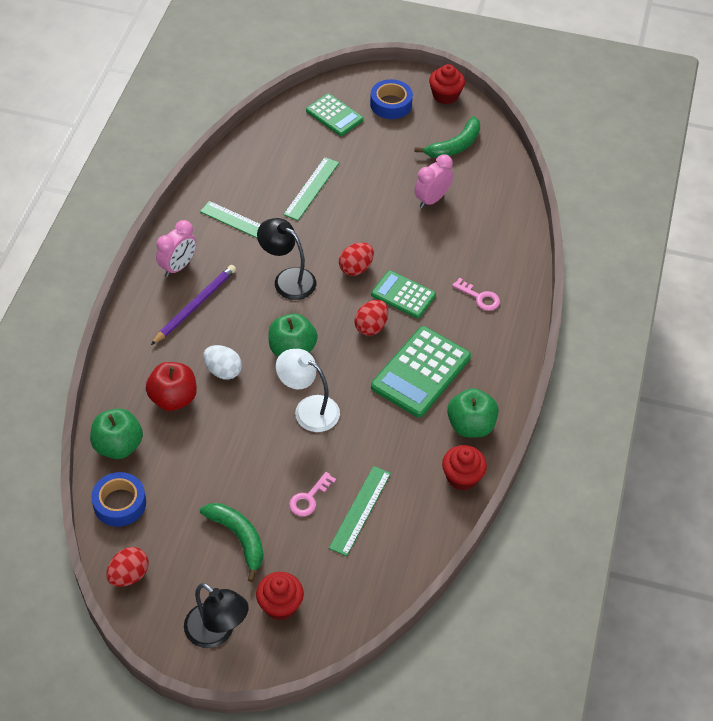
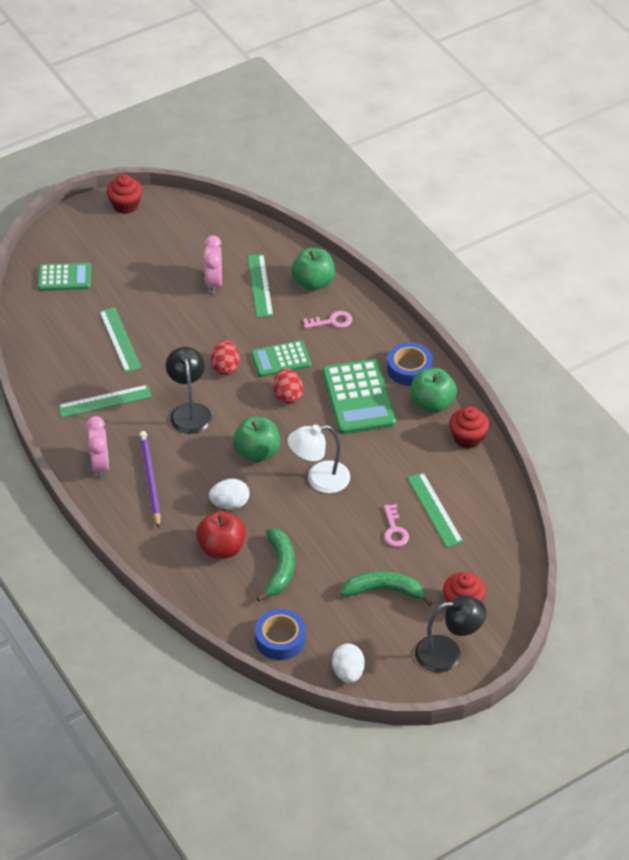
camera: 45 degrees left, 5 degrees down
green apple [90,409,143,459] -> green apple moved to [291,248,335,291]
red egg [106,547,149,587] -> white egg [332,643,365,683]
black lamp [257,218,316,300] -> black lamp turned 90 degrees clockwise [166,347,212,434]
blue tape [370,79,413,119] -> blue tape moved to [387,342,433,386]
green banana [414,116,480,158] -> green banana moved to [257,528,295,602]
none -> green ruler [248,254,273,318]

